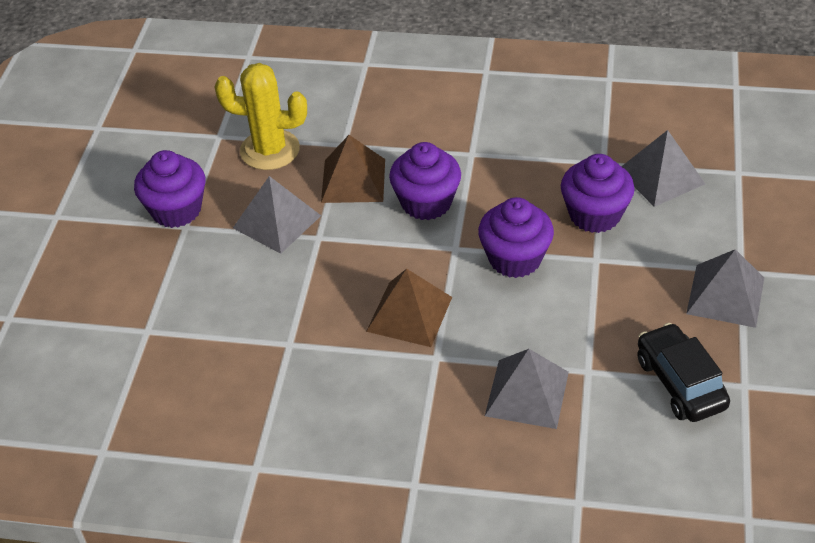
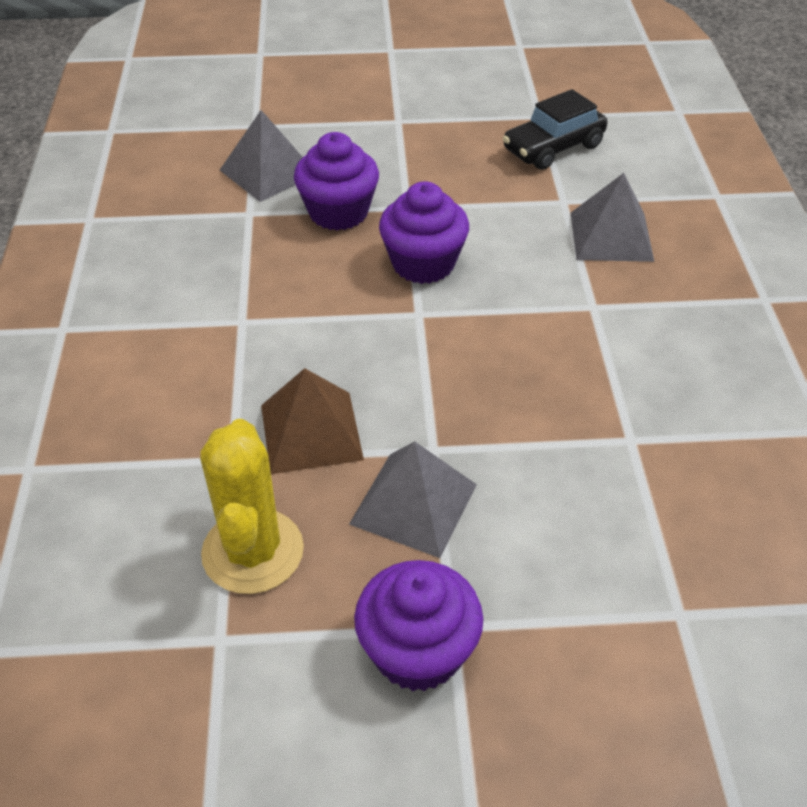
camera: 105 degrees left, 0 degrees up
brown pyramid [366,269,452,347] -> none
purple cupcake [389,142,461,220] -> none
grey pyramid [686,249,764,328] -> none

